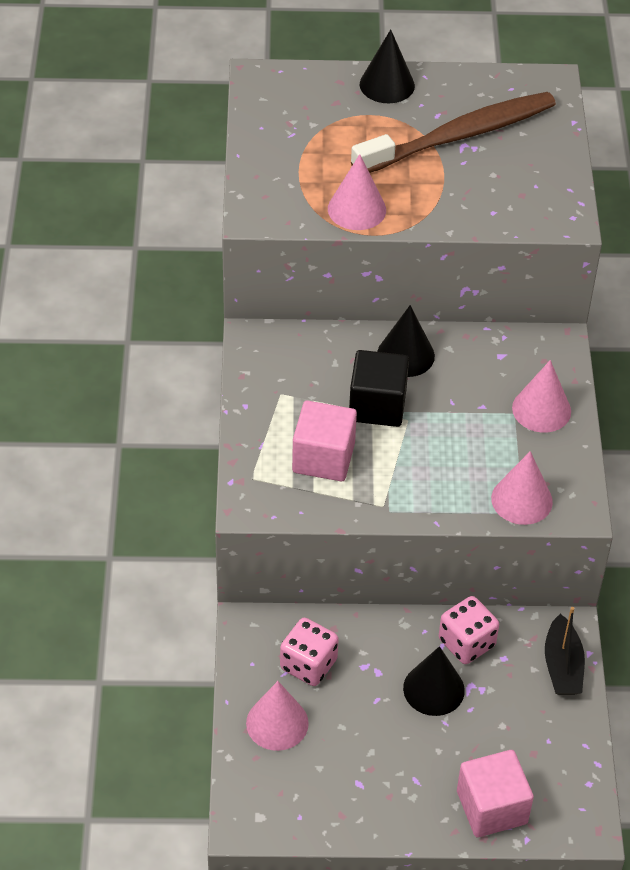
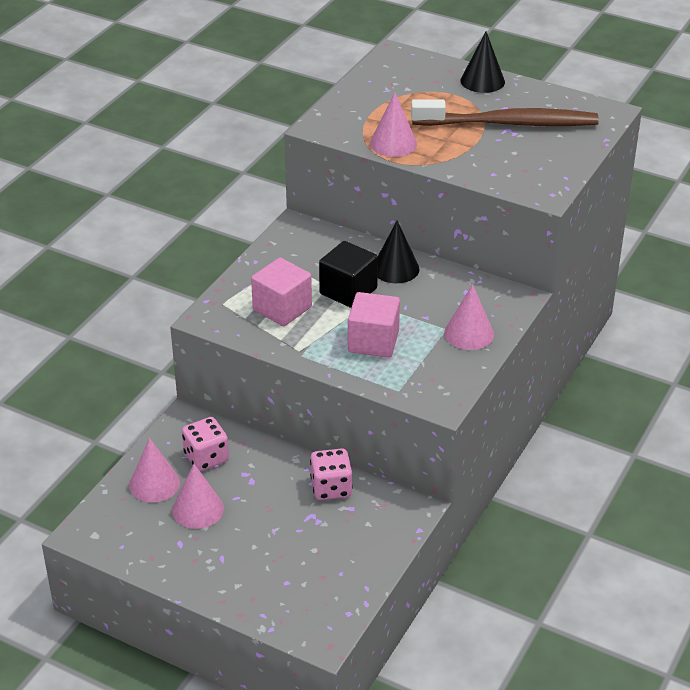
camera: 30 degrees right, 10 degrees down
black cone [403,646,465,716] -> none
pink cube [457,750,534,837] -> pink cube moved to [348,292,400,357]
pink cone [491,451,553,525] -> pink cone moved to [172,464,224,529]
black boat [545,607,585,695] -> none

